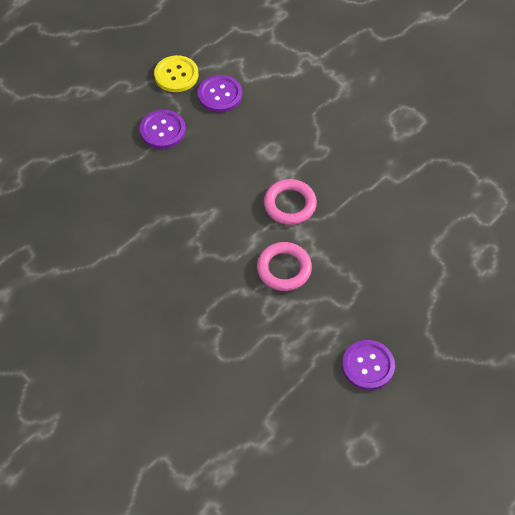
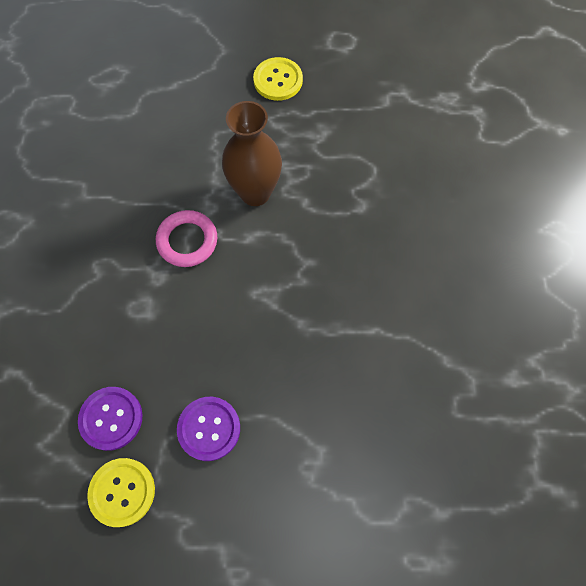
camera: 135 degrees left, 10 degrees up
pink ring [257,242,312,291] -> brown vase [222,101,282,206]
purple button [342,340,395,390] -> yellow button [253,57,303,101]

